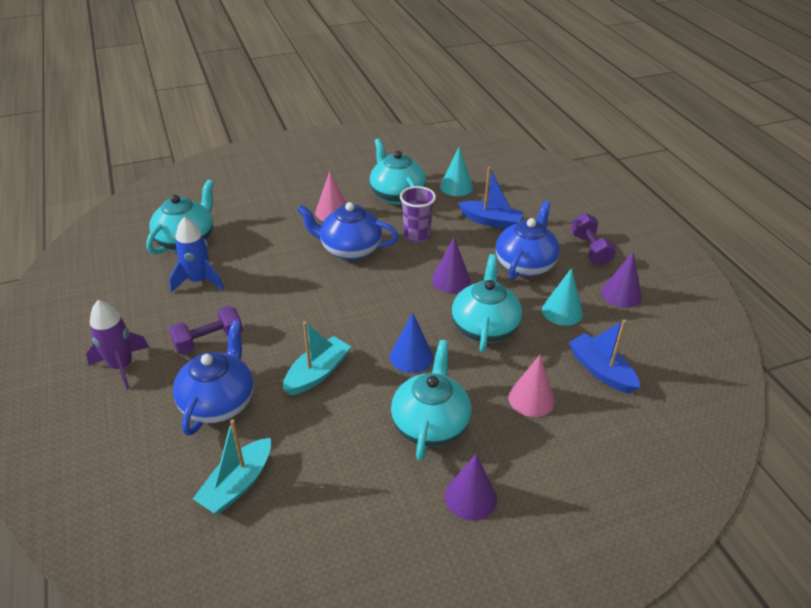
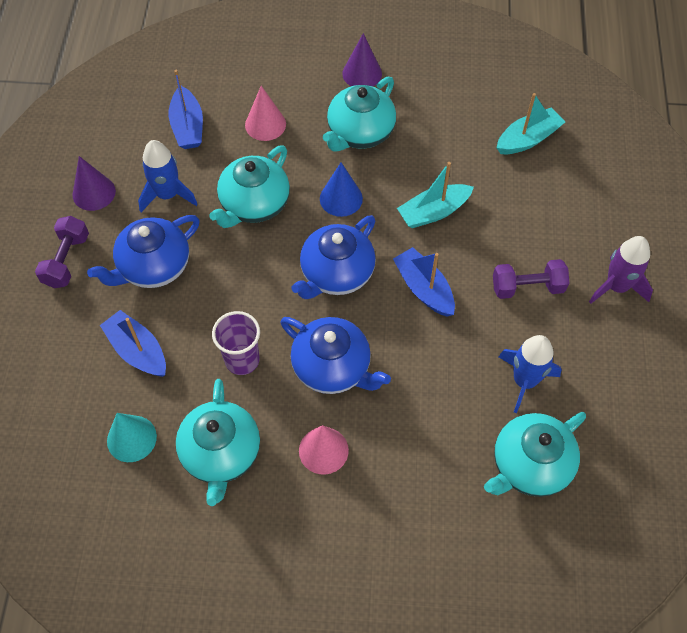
camera: 155 degrees left, 20 degrees up
blue teapot [173,321,254,436] -> blue teapot moved to [291,215,376,299]
purple cone [432,238,471,293] -> none
turquoise cone [542,268,583,326] -> blue rocket [138,140,198,212]
none -> blue boat [393,247,455,317]

